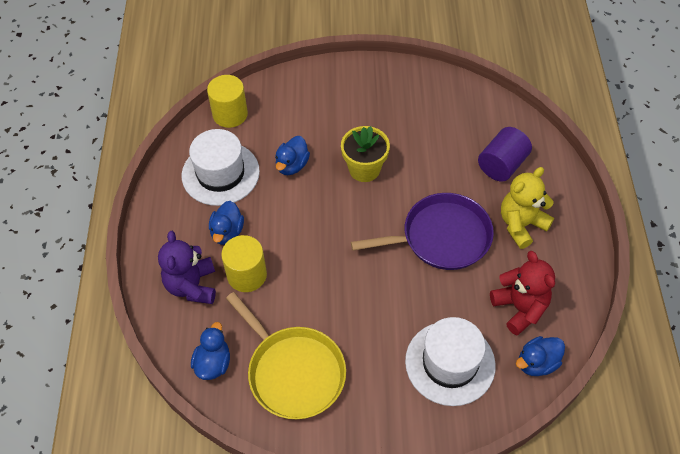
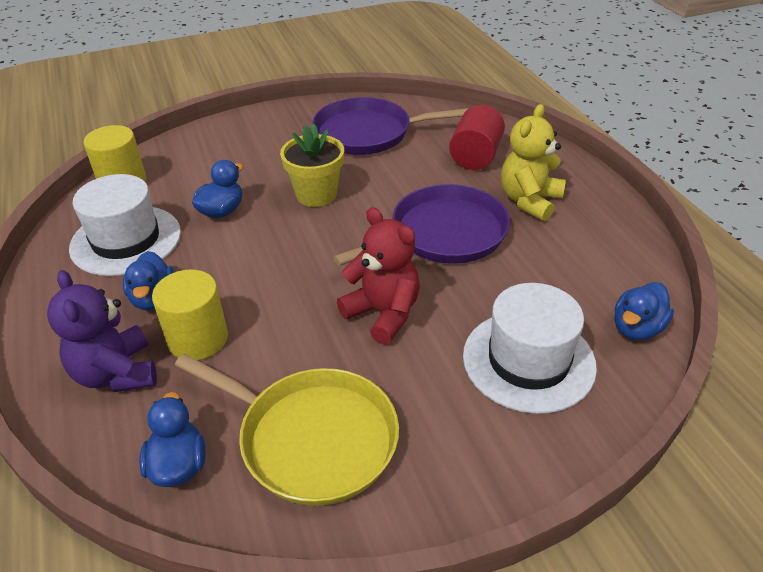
camera: 20 degrees left, 15 degrees down
blue duck [275,136,310,175] -> blue duck turned 150 degrees counterclockwise [192,160,243,218]
purple cylinder [478,127,532,182] -> red cylinder [449,105,505,170]
red teddy bear [490,251,555,335] -> red teddy bear moved to [337,207,420,344]
none -> purple pan [312,97,469,155]

